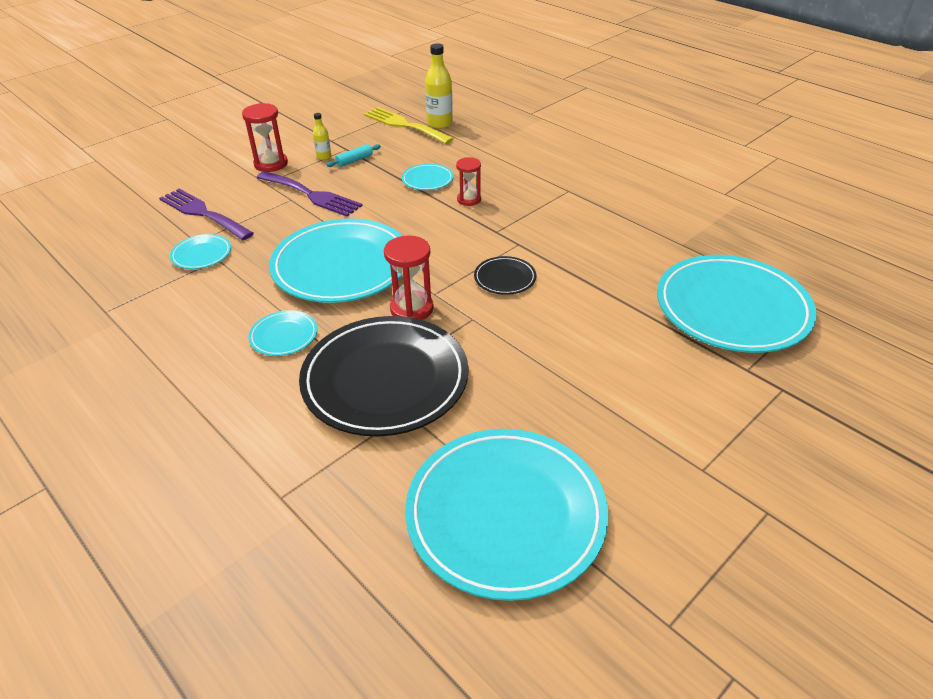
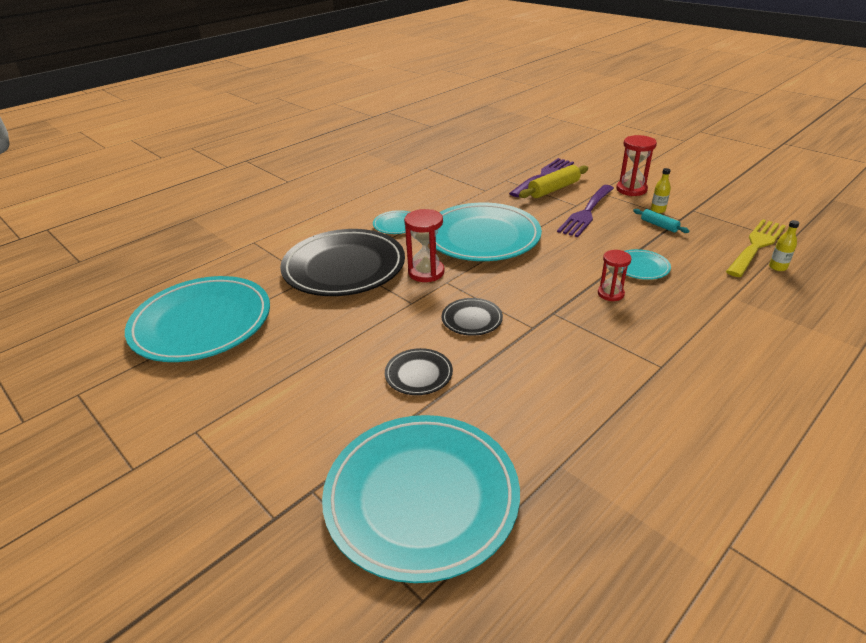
camera: 90 degrees right, 5 degrees down
turquoise plate [170,234,231,269] -> none
yellow bottle [425,43,453,129] -> yellow bottle [769,220,800,271], size x0.54
none -> black plate [385,348,453,395]
none -> yellow rolling pin [519,165,588,198]

